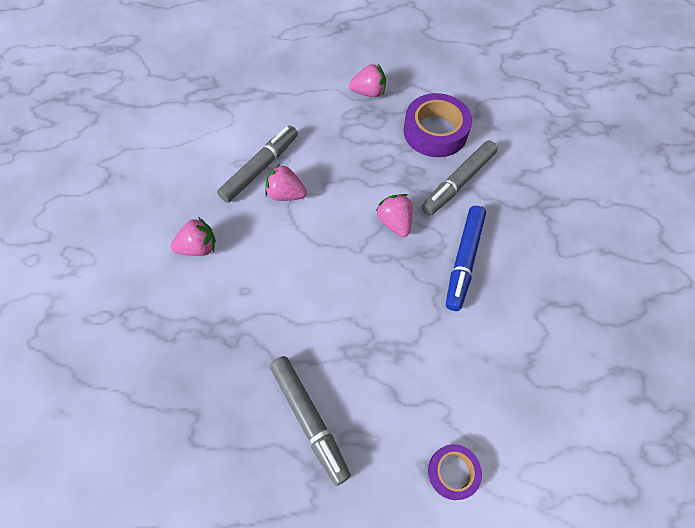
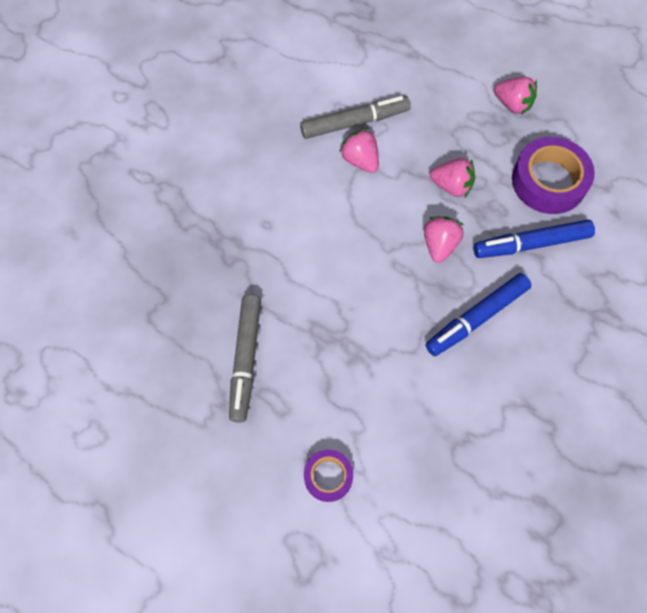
camera: 35 degrees right, 5 degrees up
pink strawberry [171,217,216,256] -> pink strawberry moved to [430,158,475,197]
grey marker [422,140,498,215] -> blue marker [474,219,595,258]

